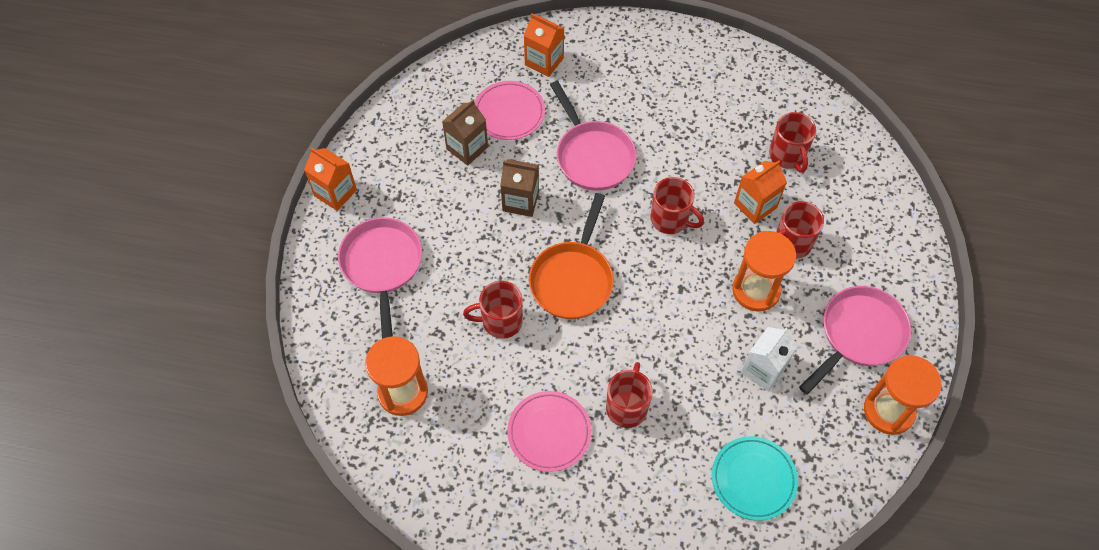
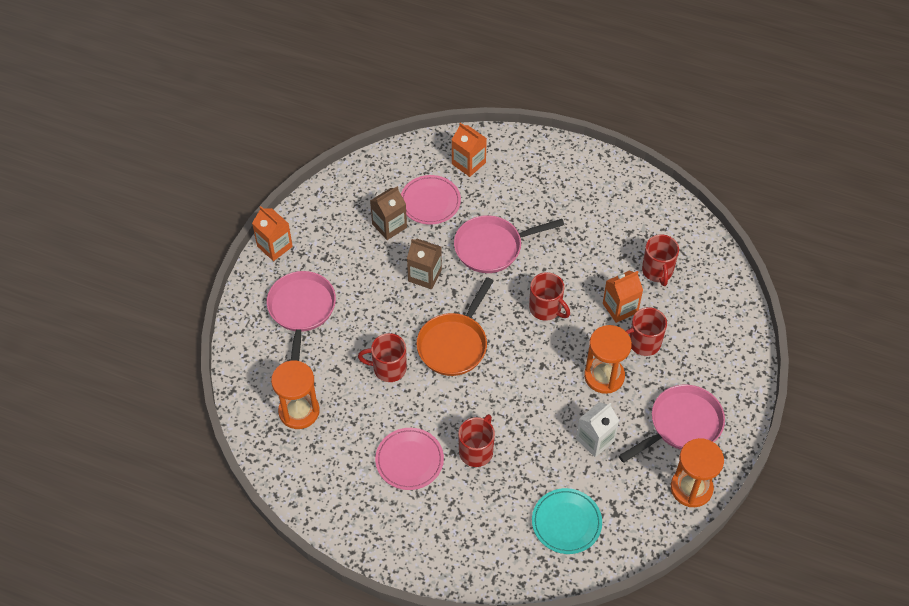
camera: 10 degrees right, 5 degrees down
pink pan [550,81,637,191] -> pink pan turned 90 degrees clockwise [454,215,564,273]

